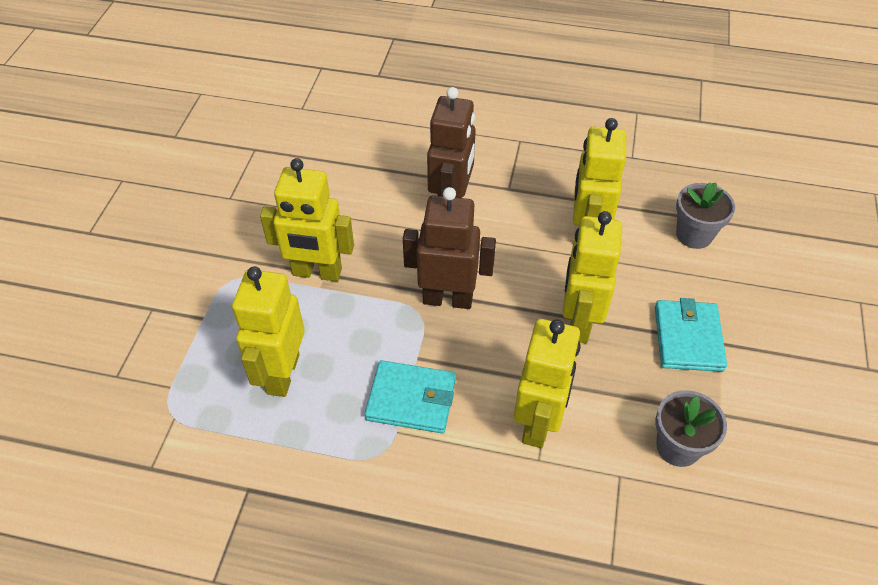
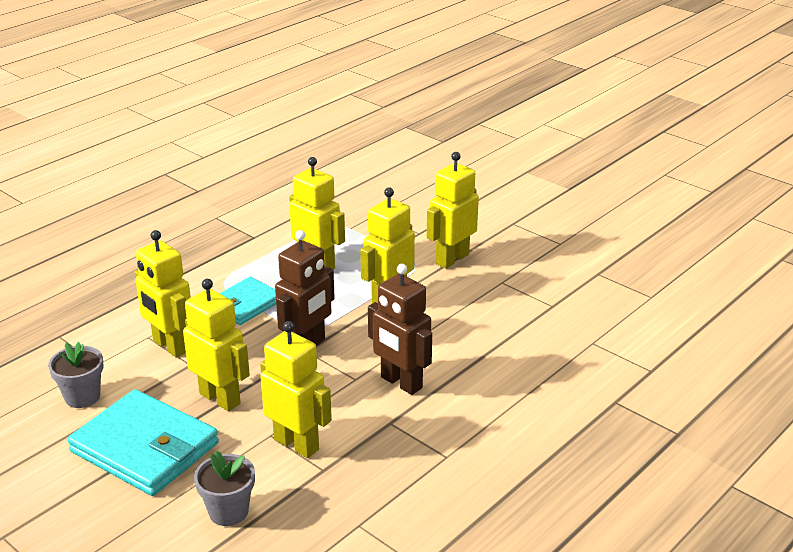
camera: 120 degrees right, 20 degrees down
turquoise wallet [655,298,727,372] -> turquoise wallet [67,389,219,496], size x1.67
none -> yellow robot [427,152,479,269]

